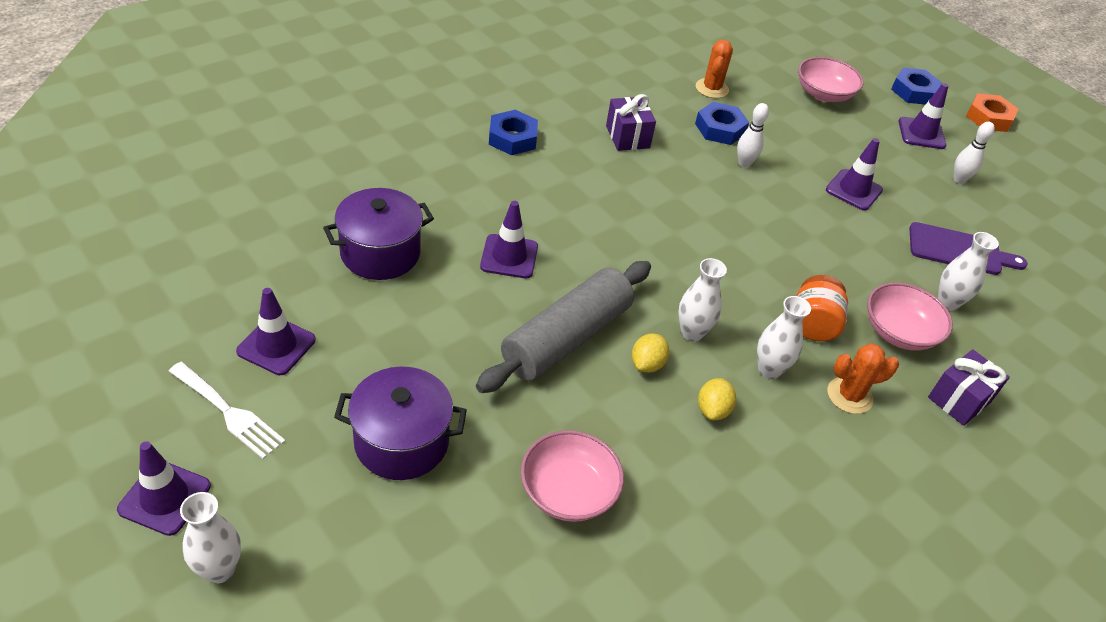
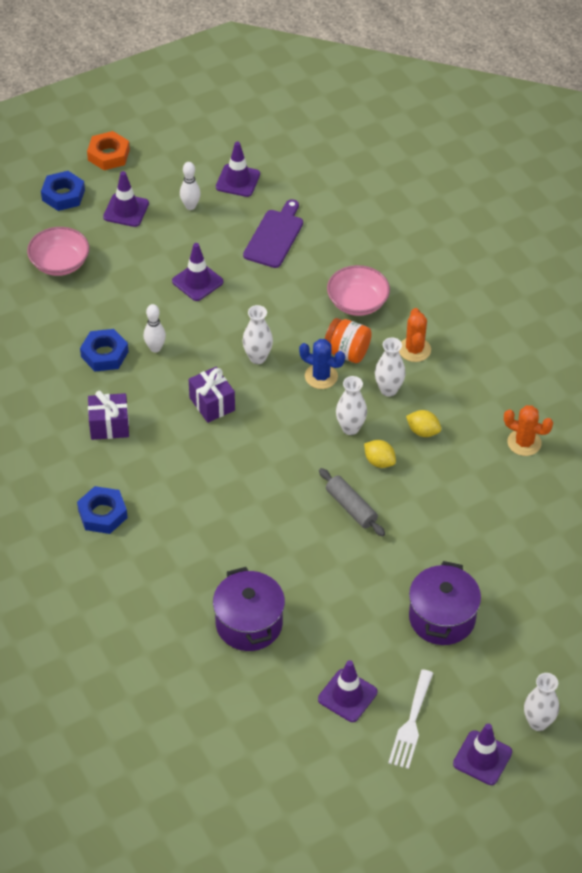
camera: 75 degrees left, 5 degrees up
white fork [168,362,286,459] -> white fork turned 150 degrees clockwise [388,669,433,769]
grey rolling pin [476,261,651,393] -> grey rolling pin [319,468,385,536], size x0.54
purple traffic cone [480,201,538,278] -> purple traffic cone moved to [216,142,260,197]
pink bowl [521,430,624,522] -> none
orange cactus [696,40,733,98] -> orange cactus moved to [504,405,553,456]
purple gift [928,349,1010,426] -> purple gift moved to [189,367,235,423]
white vase [938,232,999,311] -> white vase moved to [243,305,273,364]
none -> blue cactus [299,339,345,389]

